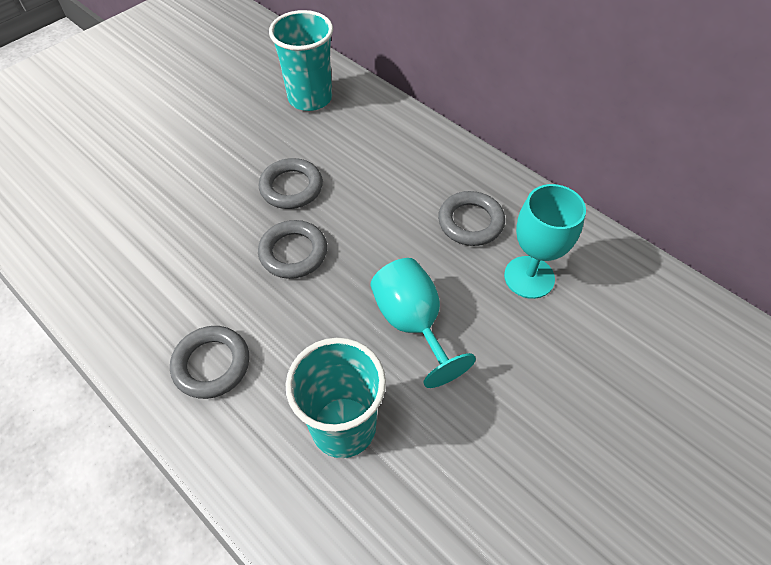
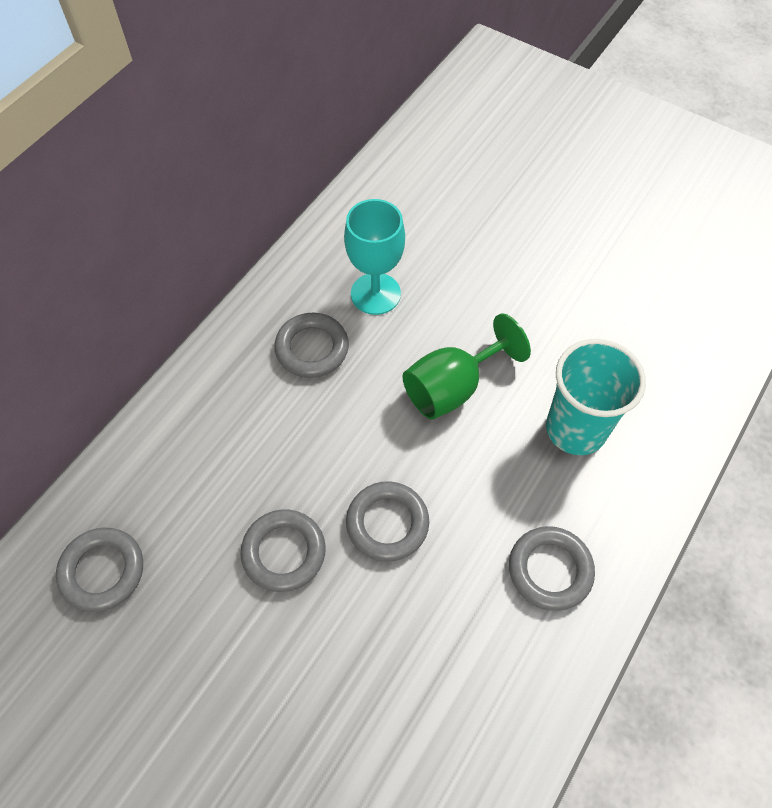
camera: 100 degrees left, 5 degrees up
turquoise cup [269,10,333,111] -> grey ring [56,527,143,612]
turquoise goblet [371,258,476,388] -> green goblet [402,313,531,420]

